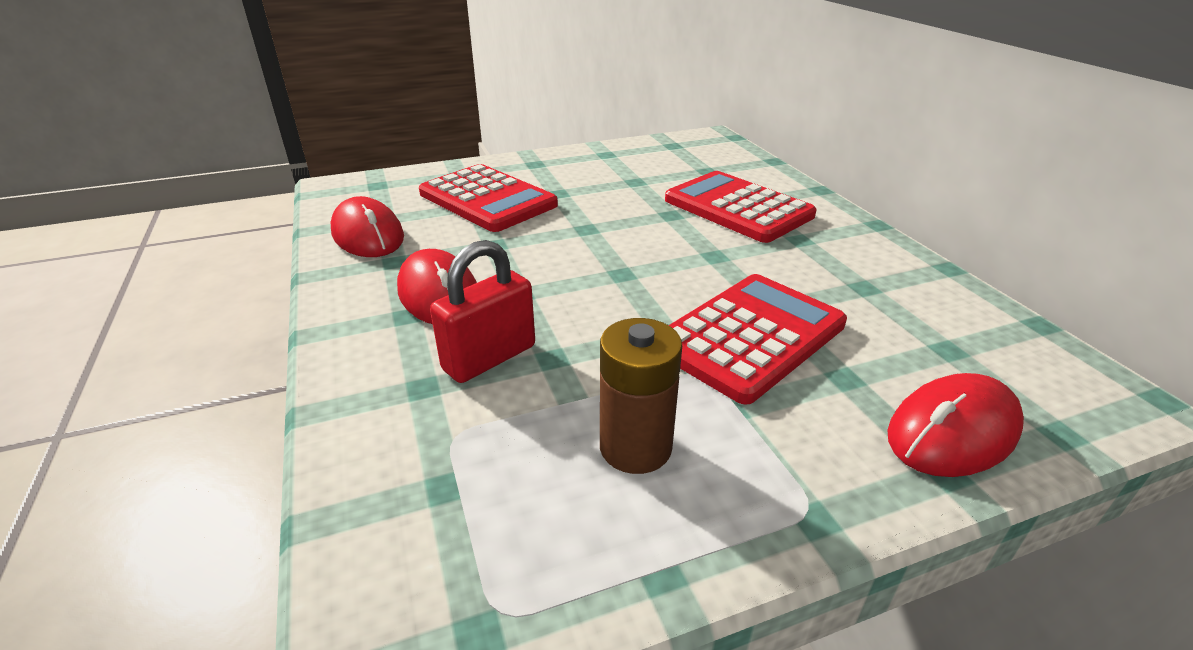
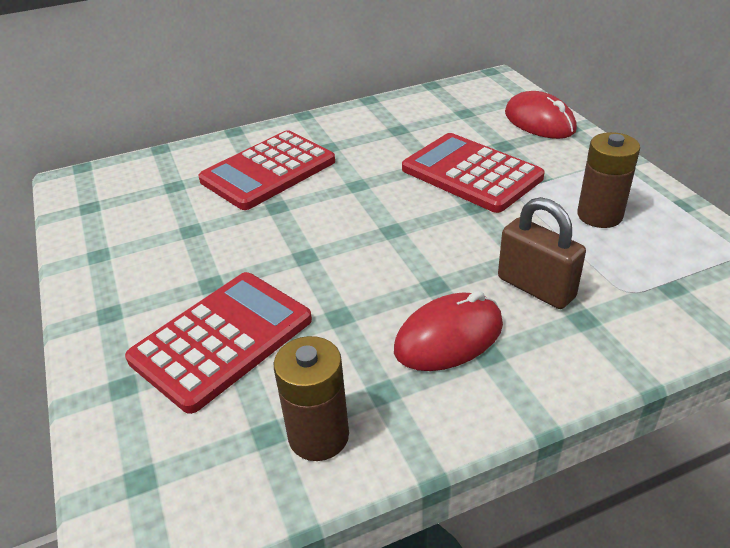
camera: 90 degrees left, 5 degrees up
red mouse [331,196,404,257] -> brown battery [274,336,349,461]
red padlock [430,240,535,383] -> brown padlock [498,197,586,309]

